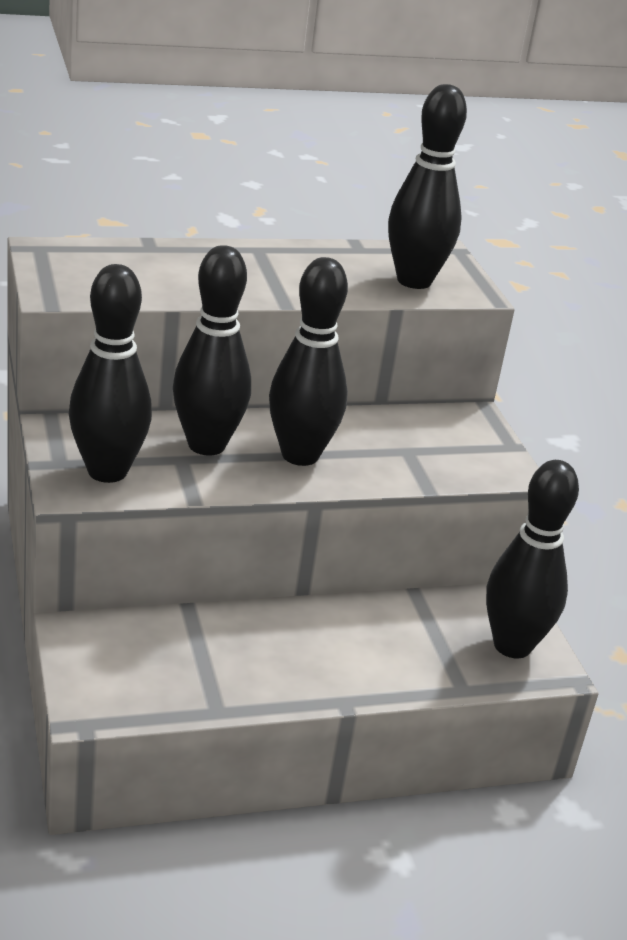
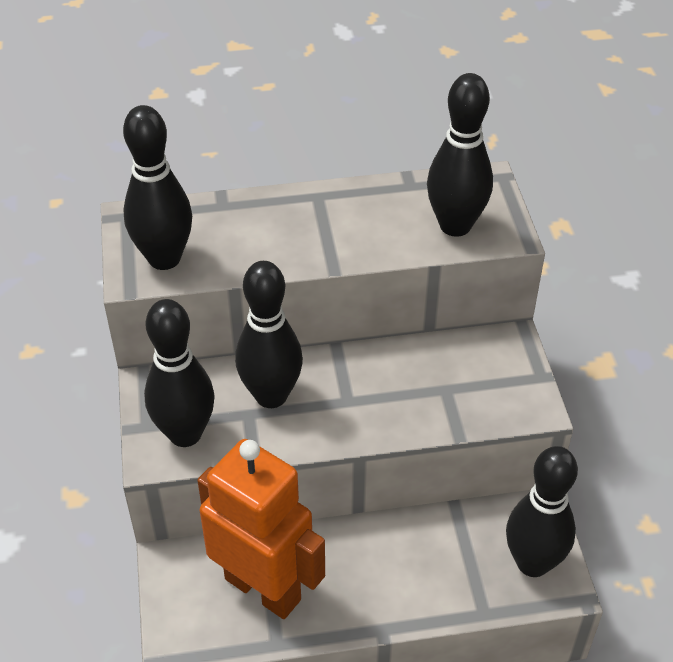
camera: 10 degrees right, 15 degrees up
black bowling pin [269,257,348,466] -> black bowling pin moved to [123,105,192,270]
none -> orange robot [197,439,325,619]

